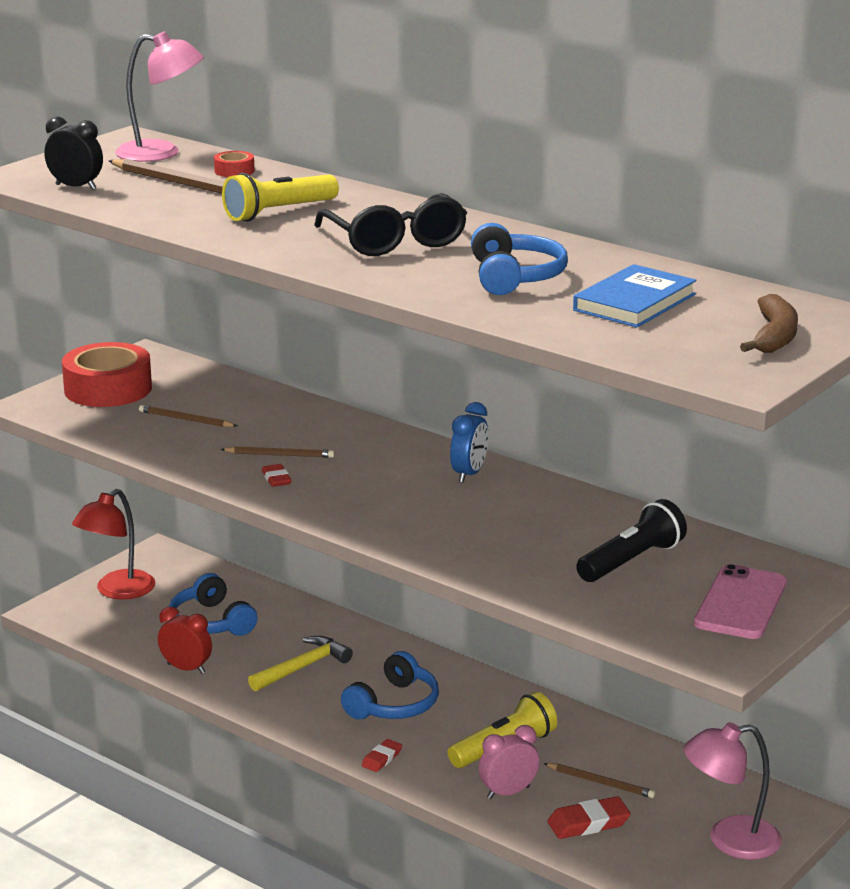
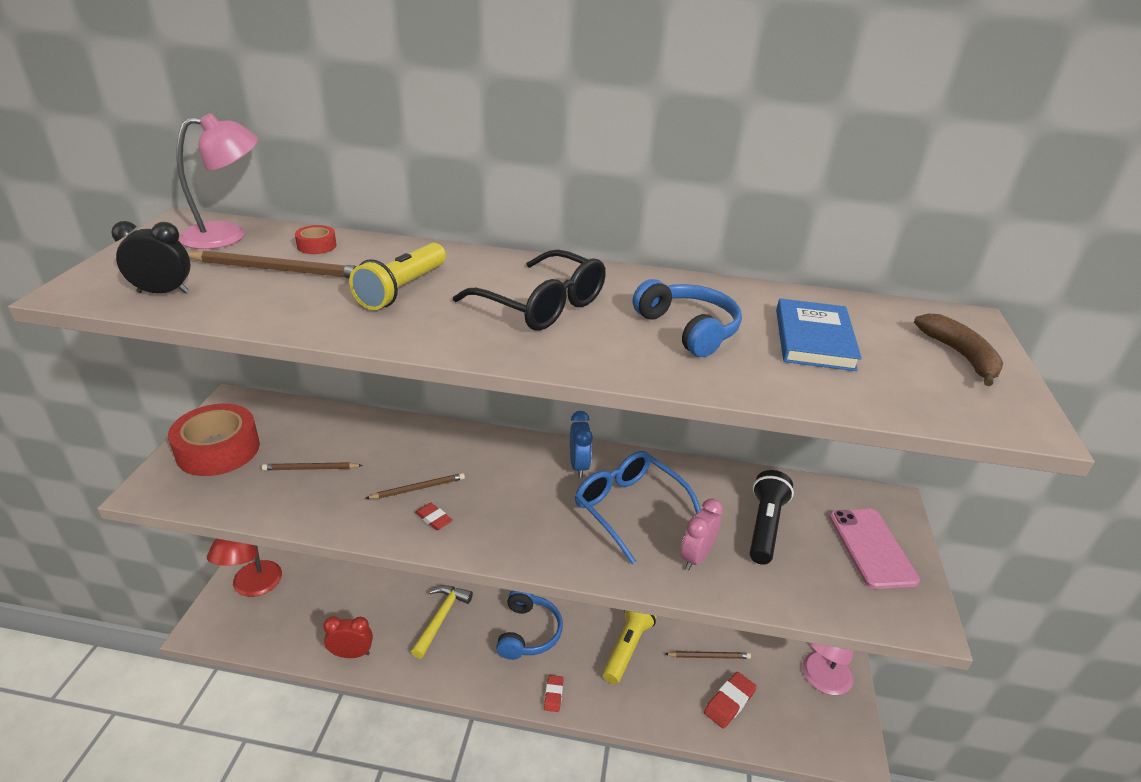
camera: 30 degrees left, 10 degrees up
blue headphones [169,573,258,636] -> none
pink clock [479,725,539,799] -> pink clock moved to [680,499,723,570]
none -> blue glasses [575,451,701,564]

